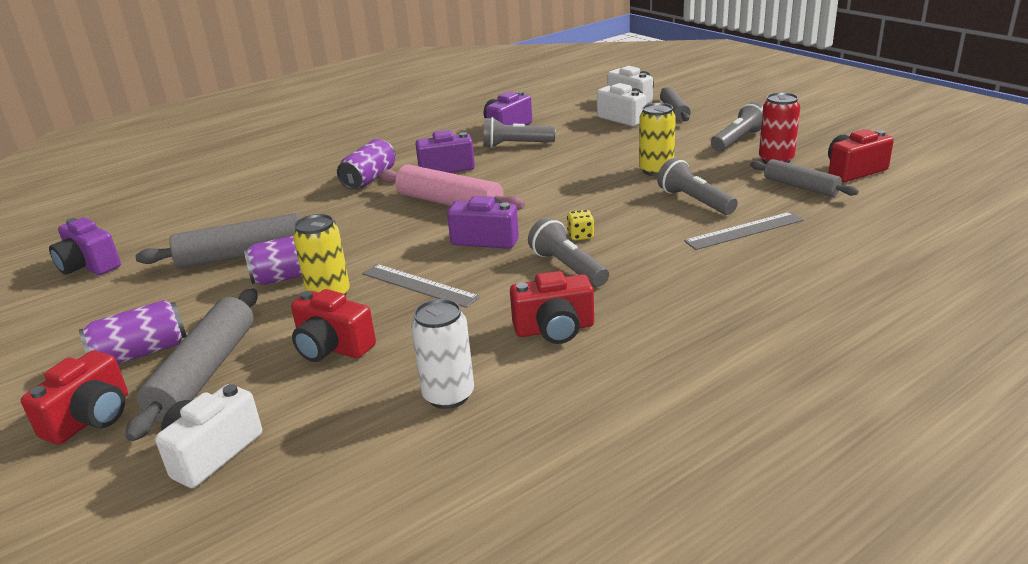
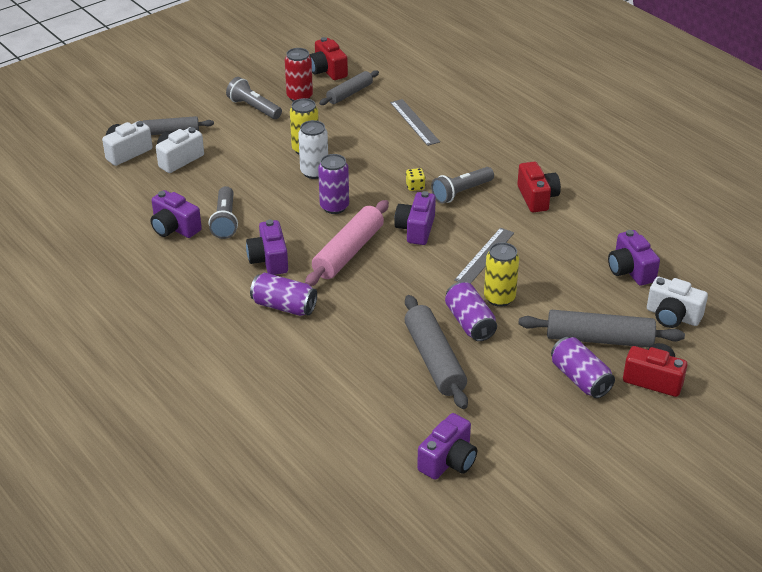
camera: 95 degrees left, 10 degrees up
red camera [291,289,376,362] -> none
white can [411,299,474,409] -> white can moved to [298,120,328,179]
grey flashlight [657,158,738,215] -> none
none -> purple can [318,154,349,214]
none -> purple camera [608,230,660,286]

